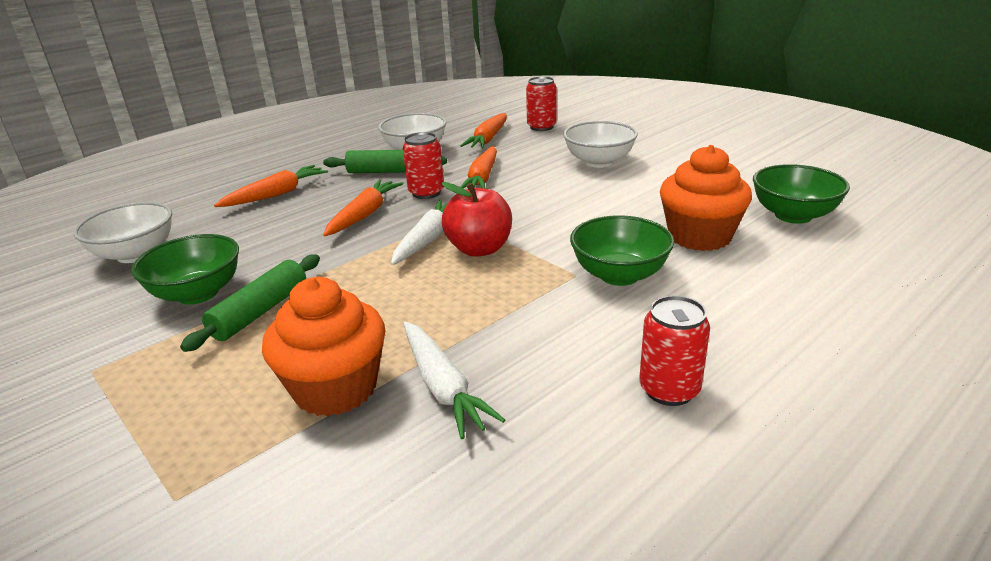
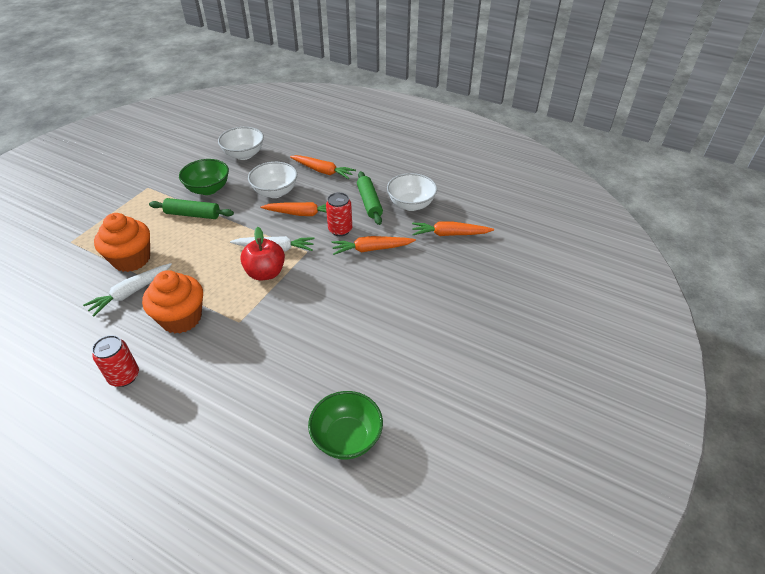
camera: 70 degrees right, 15 degrees up
red can [526,76,557,131] -> none
white bowl [563,121,638,168] -> white bowl moved to [248,162,297,198]
green bowl [570,215,674,286] -> none
orange cupcake [660,145,752,251] -> orange cupcake moved to [142,270,203,333]

